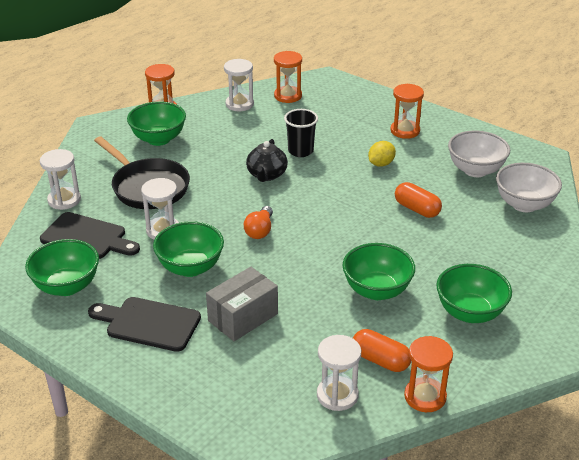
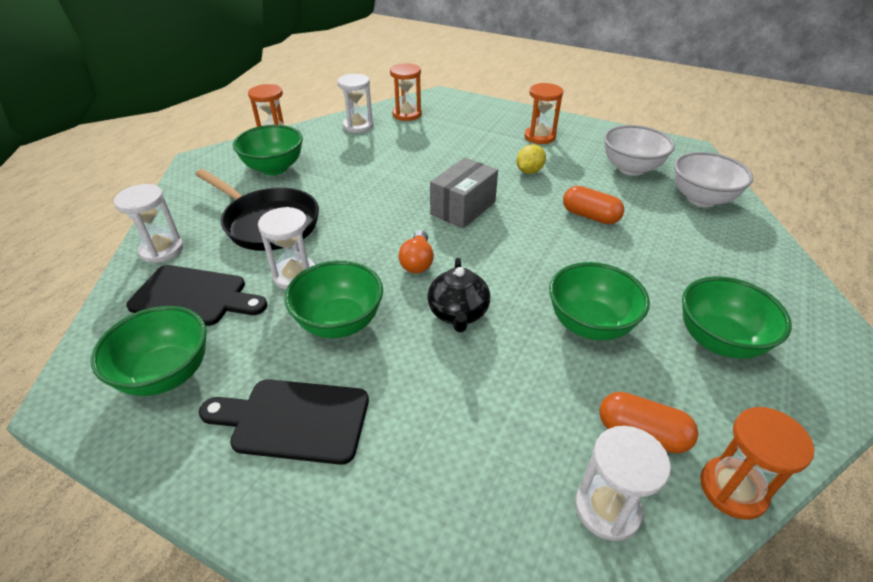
camera: 10 degrees left, 5 degrees up
grey box [206,267,278,341] -> grey box moved to [430,158,498,229]
black teapot [246,139,288,182] -> black teapot moved to [427,258,490,332]
black cup [284,109,318,157] -> none

